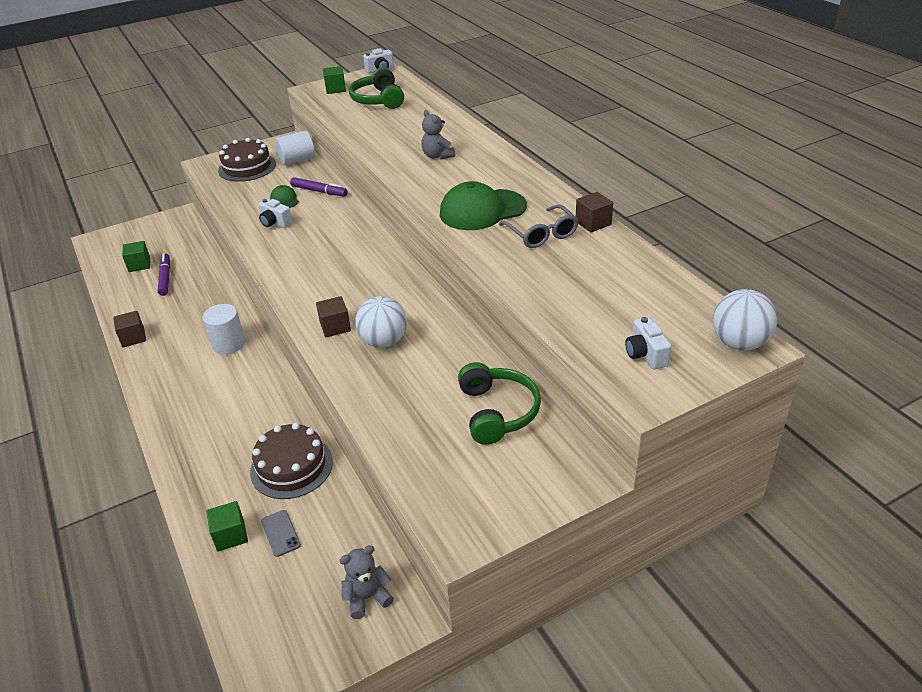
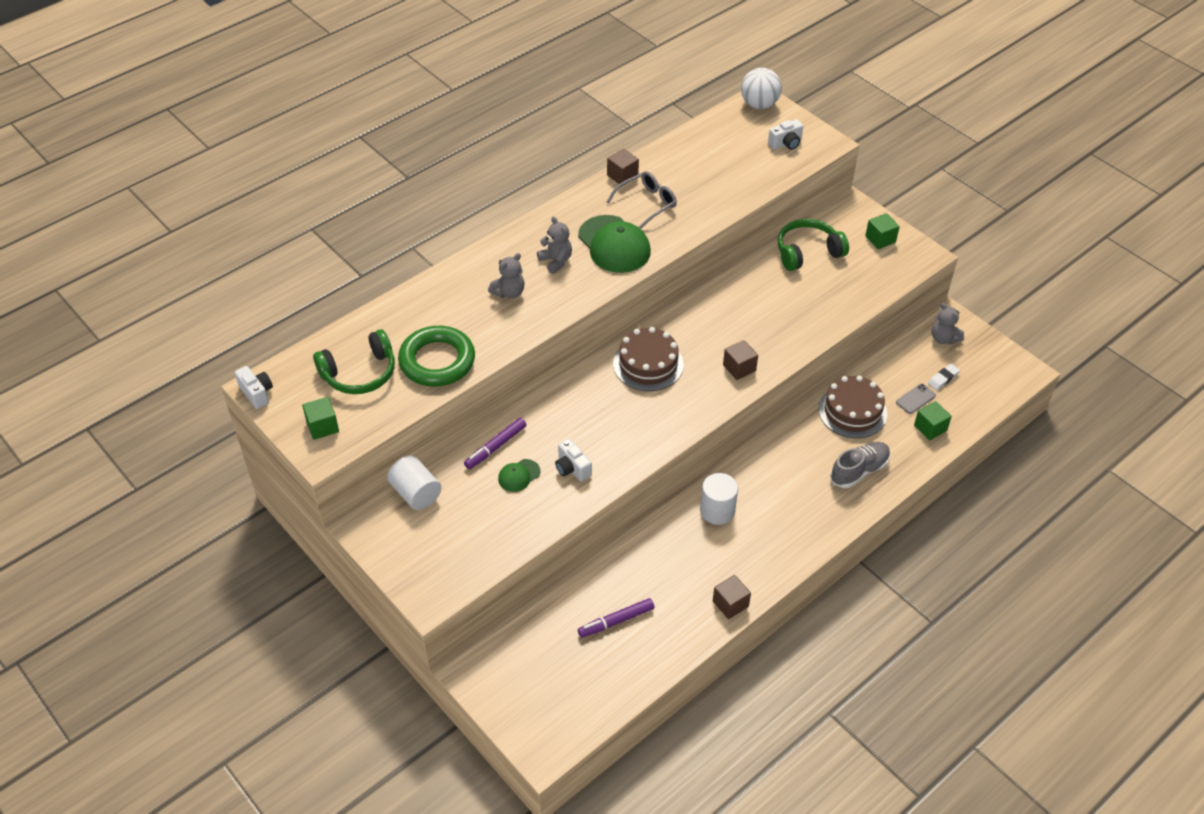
camera: 105 degrees left, 10 degrees up
green cube [122,241,150,272] -> green cube moved to [865,213,900,249]
brown cake [218,138,276,182] -> brown cake moved to [613,327,684,391]
white camera [259,199,293,228] -> white camera turned 120 degrees clockwise [555,439,592,481]
purple marker [290,177,348,197] -> purple marker turned 150 degrees counterclockwise [464,418,526,469]
white ball [355,296,407,348] -> none
none -> green ring [398,326,475,387]
none -> grey teddy bear [537,216,572,274]
none -> grey shoe [830,442,890,488]
none -> white eraser [928,364,960,390]

